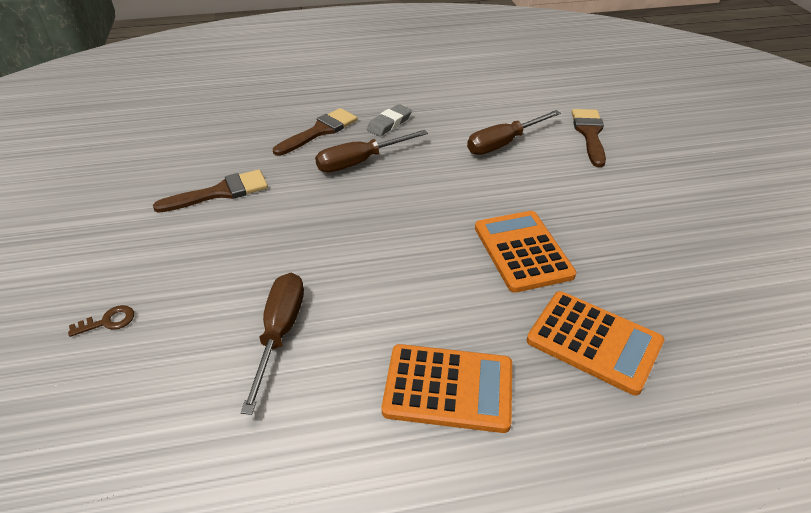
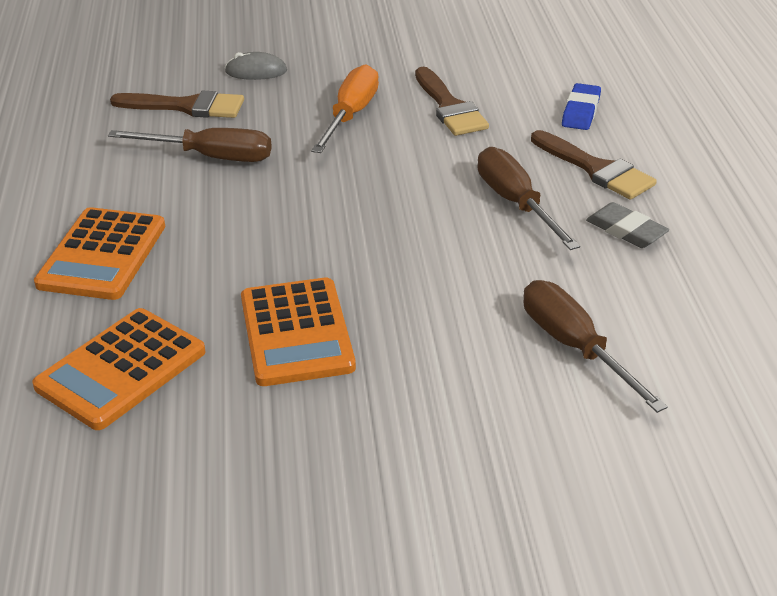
camera: 95 degrees right, 5 degrees down
brown key [68,305,134,337] -> grey mouse [225,52,287,80]
orange calculator [475,211,576,293] -> orange calculator turned 90 degrees clockwise [241,277,356,386]
brown brush [572,109,606,167] -> brown brush moved to [110,91,244,118]
none -> orange screwdriver [311,64,379,153]
none -> blue eraser [562,83,601,130]

